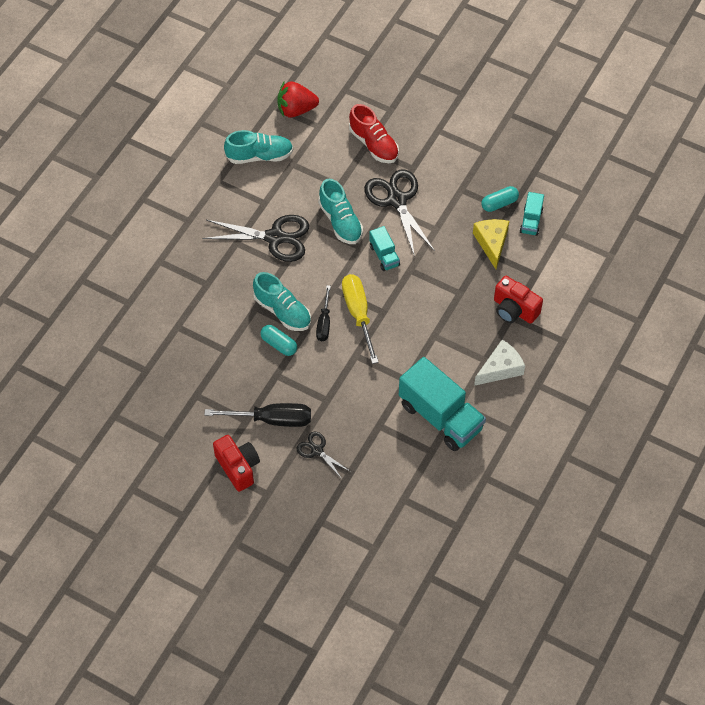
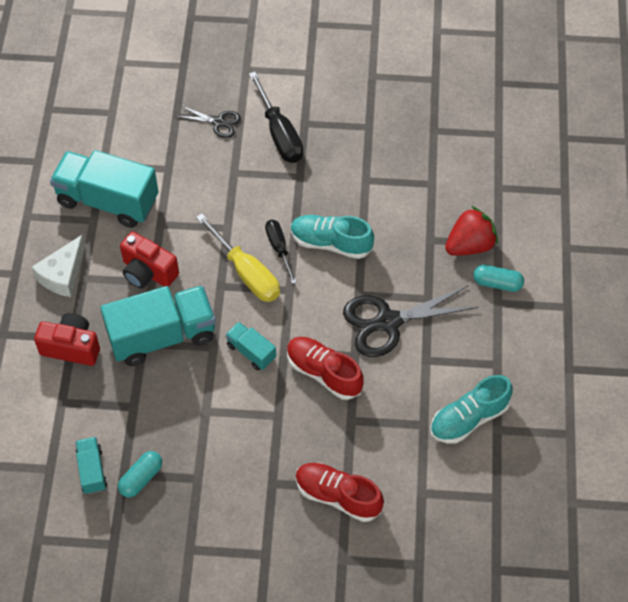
camera: 155 degrees right, 0 degrees up
black screwdriver [204,403,311,427] -> black screwdriver turned 90 degrees counterclockwise [249,71,303,163]
red camera [213,435,260,492] -> red camera moved to [120,232,179,289]
turquoise capsule [260,325,297,356] -> turquoise capsule moved to [473,265,524,292]
red strawberry [277,81,319,118] -> red strawberry moved to [445,206,498,256]
turquoise shoe [318,179,363,244] -> red shoe [287,337,364,400]
black scissors [364,169,435,257] -> none
yellow cheese [473,219,509,269] -> none
none -> turquoise truck [100,286,216,366]

